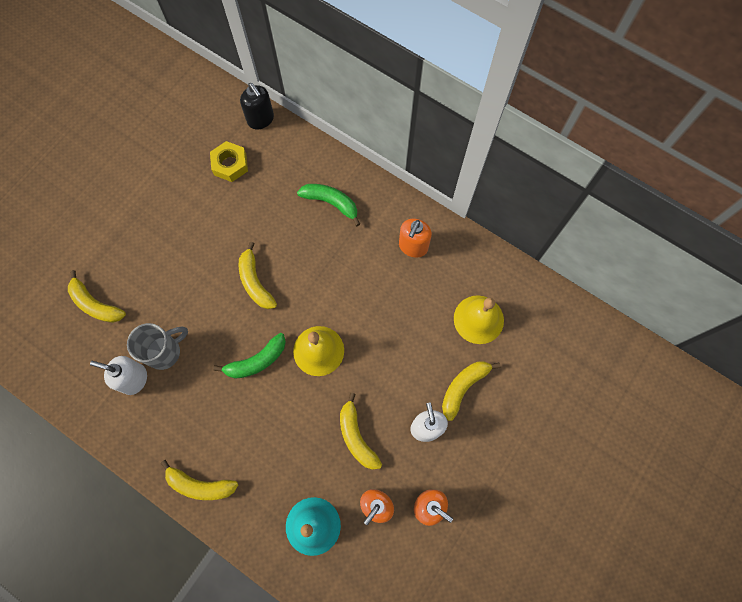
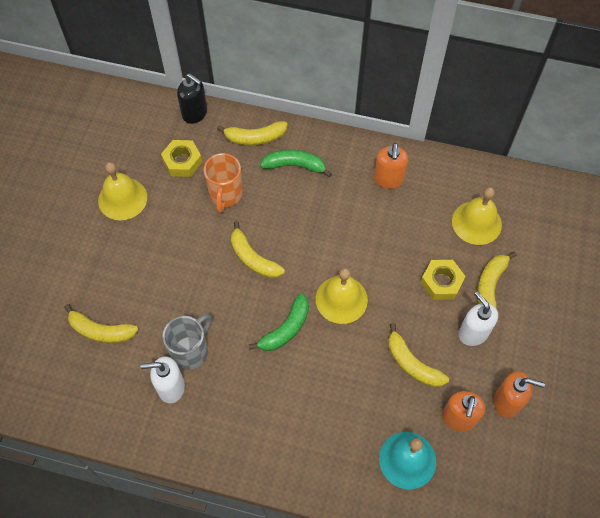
camera: 20 degrees left, 10 degrees down
yellow banana [161,460,238,500] -> yellow banana moved to [217,121,288,145]
none -> yellow bell [98,162,147,220]
none -> orange mug [204,153,243,213]
none -> yellow nut [420,260,466,300]

